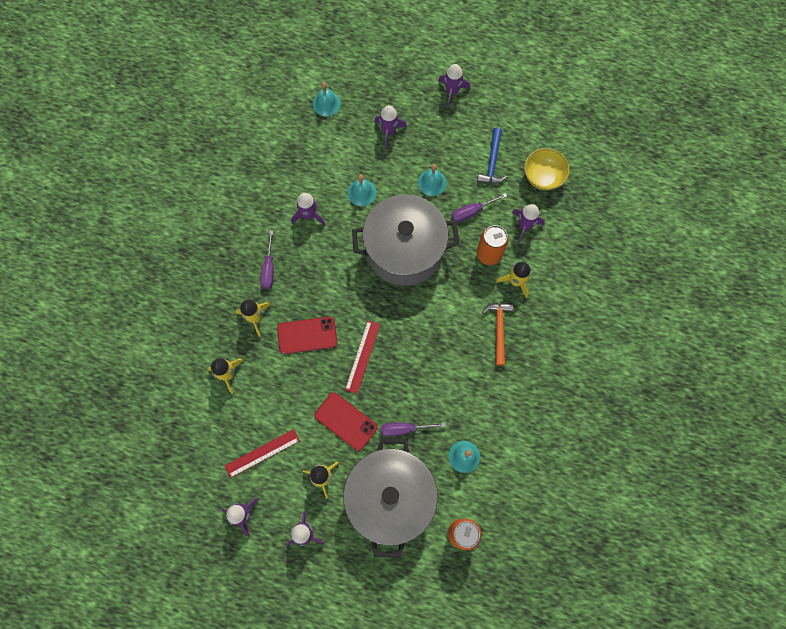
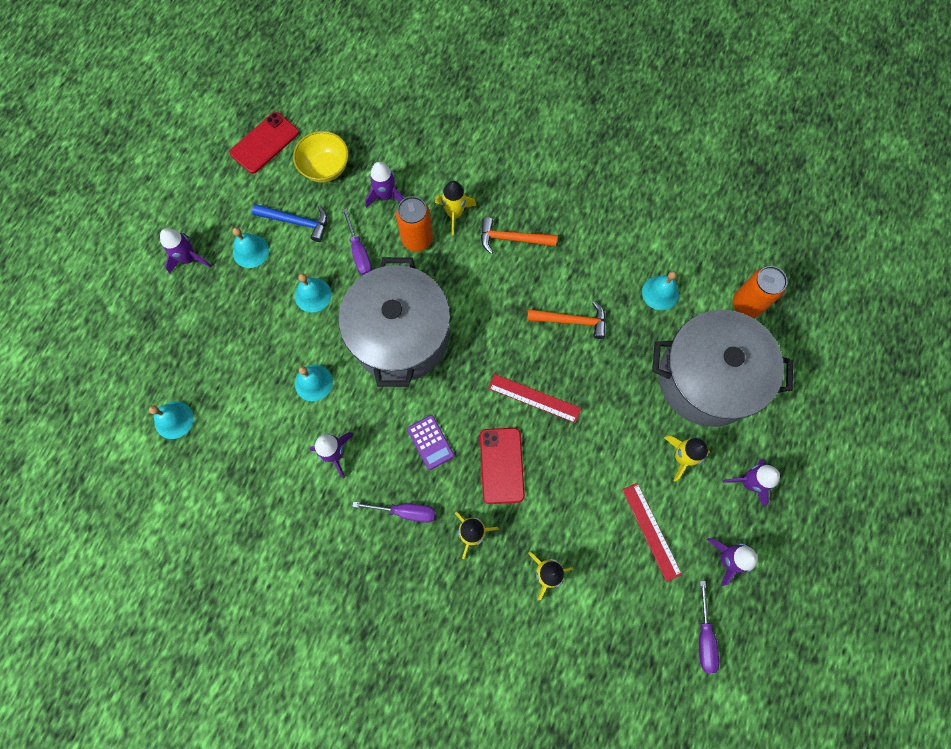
camera: 85 degrees left, 0 degrees up
red phone [314,392,377,451] -> red phone moved to [230,112,299,174]
purple rocket [374,105,407,149] -> none
purple screwdriver [381,422,446,436] -> purple screwdriver moved to [699,581,719,673]
none -> turquoise bell [232,227,269,268]
none -> purple calculator [407,415,454,470]
none -> orange hammer [527,301,606,339]

